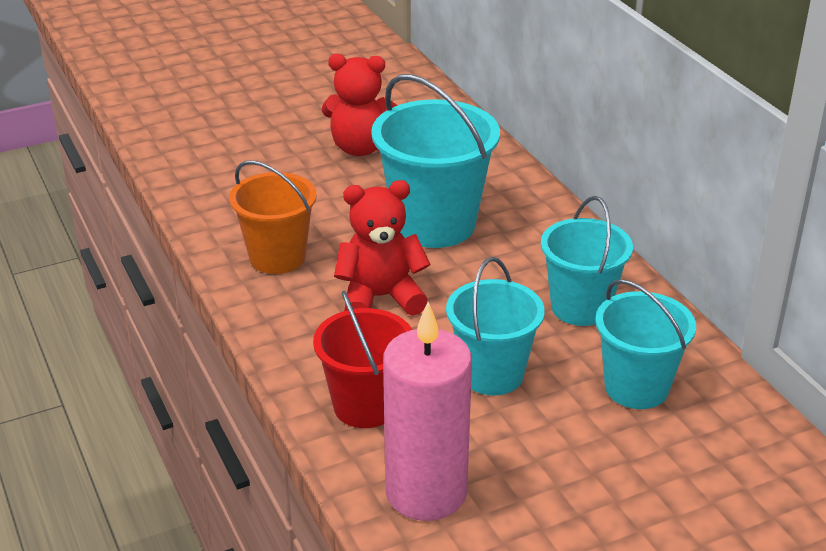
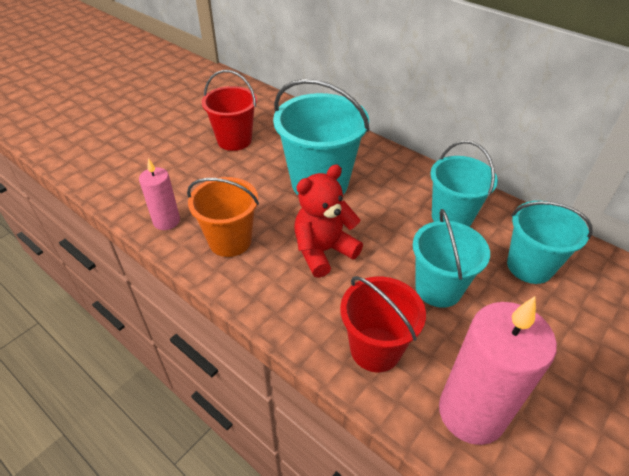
camera: 25 degrees left, 10 degrees up
red teddy bear [322,54,398,156] -> red bucket [202,70,257,151]
none -> pink candle [139,158,180,230]

